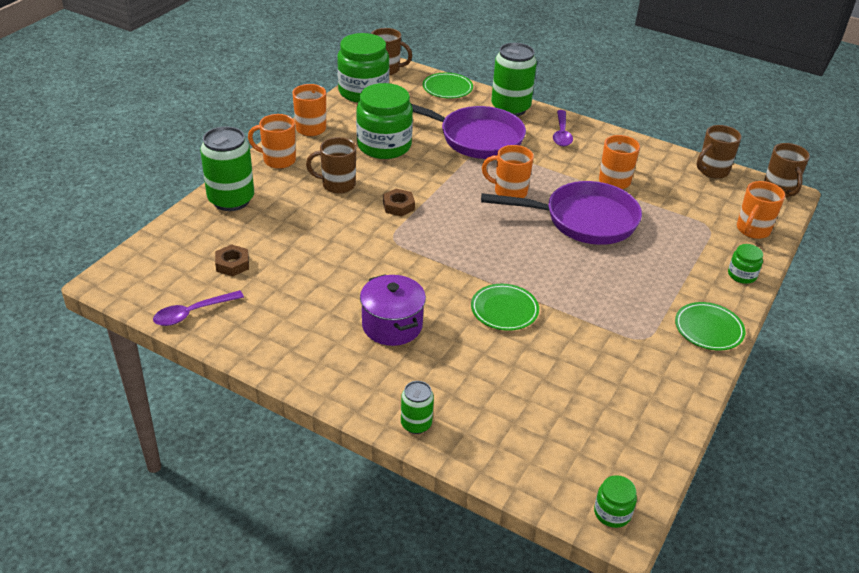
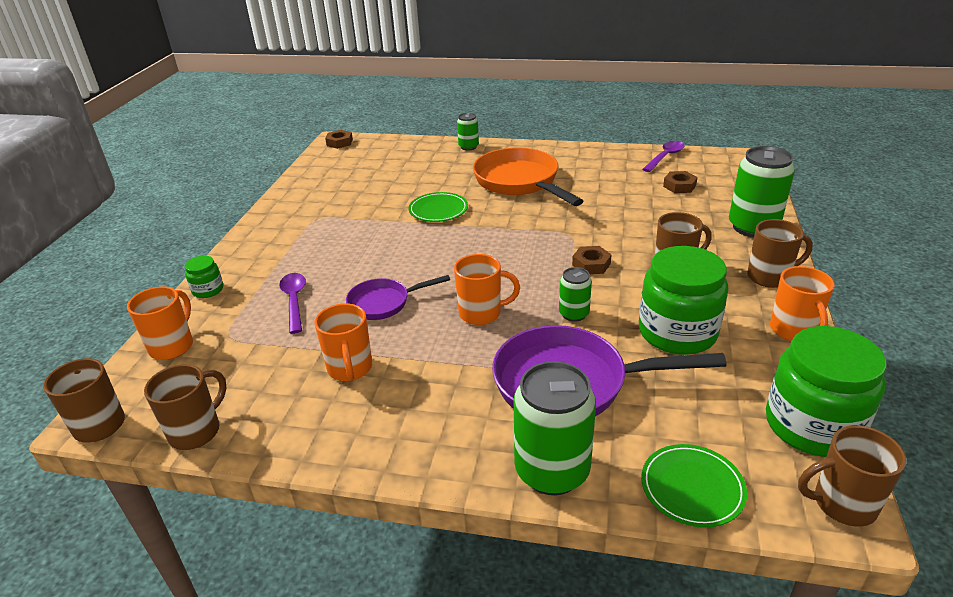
camera: 165 degrees right, 5 degrees down
orange mug [248,114,296,169] -> brown mug [747,219,813,288]
purple pot [360,274,426,346] -> orange pan [473,148,583,206]
purple pan [481,181,642,245] -> purple pan [346,275,450,320], size x0.55
purple spoon [553,110,573,146] -> purple spoon moved to [279,273,306,334]
green jar [594,475,637,528] -> brown nut [325,130,353,149]
green plate [675,302,746,350] -> none
none -> green can [559,267,592,322]

